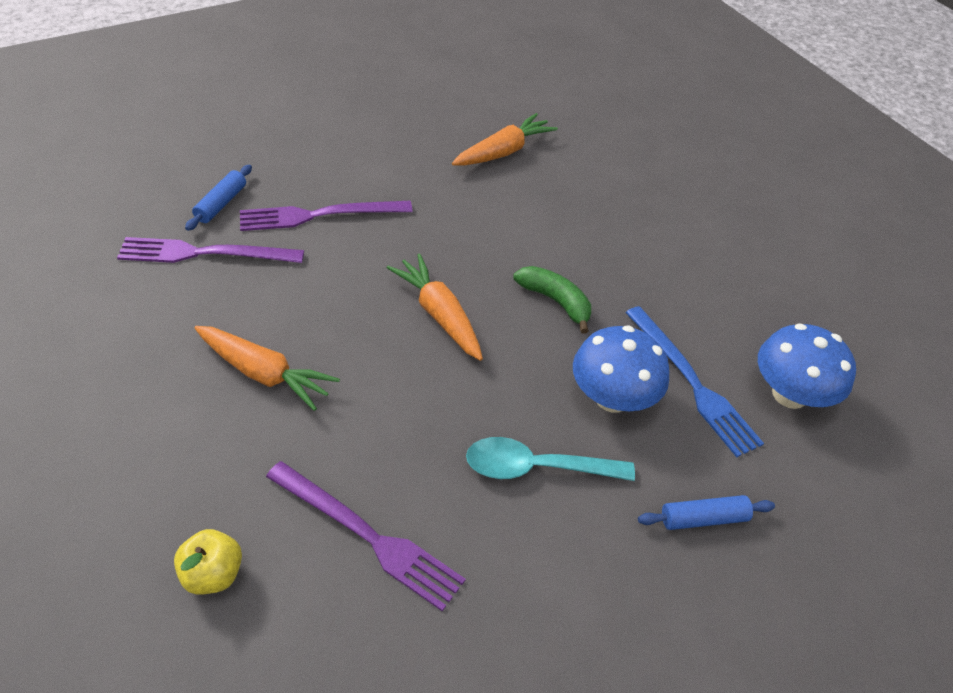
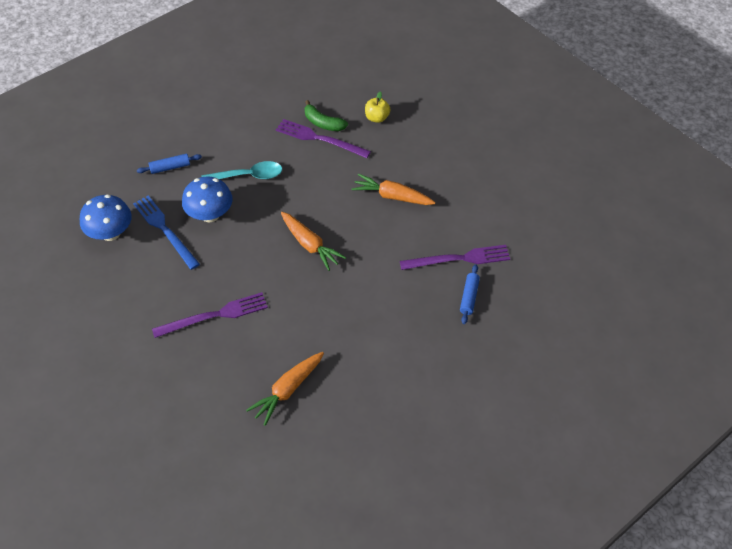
camera: 175 degrees right, 5 degrees up
purple fork [240,201,412,231] -> purple fork moved to [152,292,268,338]
green banana [513,266,591,334] -> green banana moved to [305,100,348,131]

